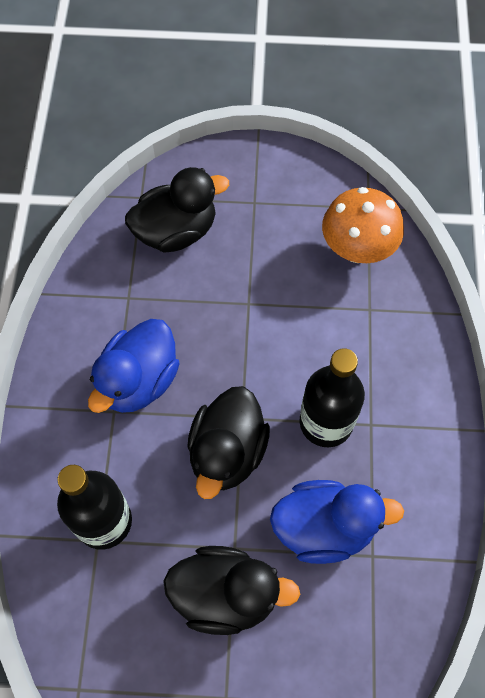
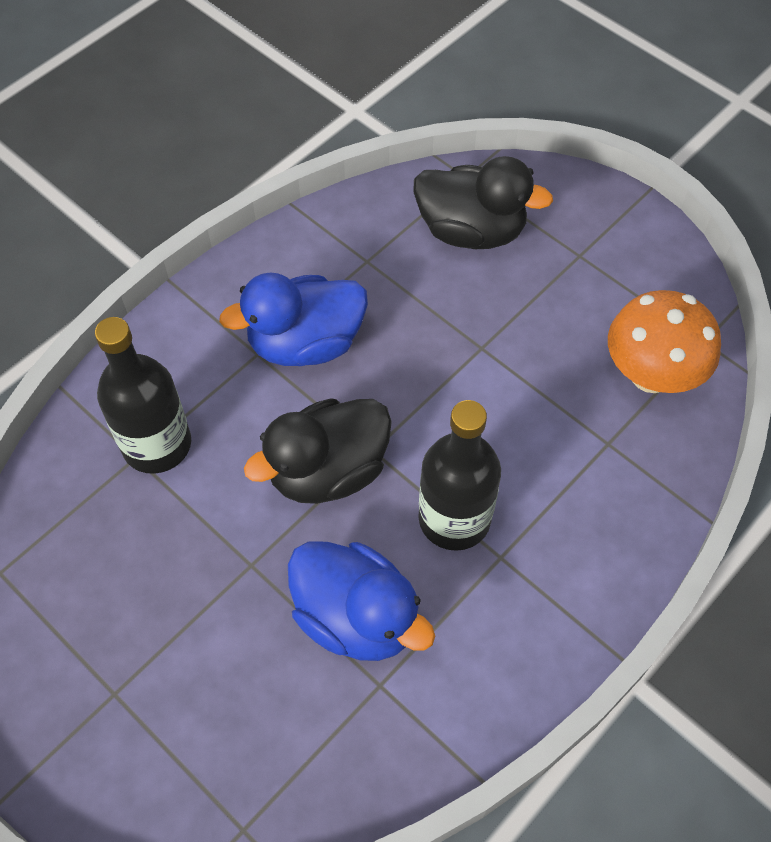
camera: 40 degrees right, 5 degrees down
black duck [163,546,300,635] -> none

